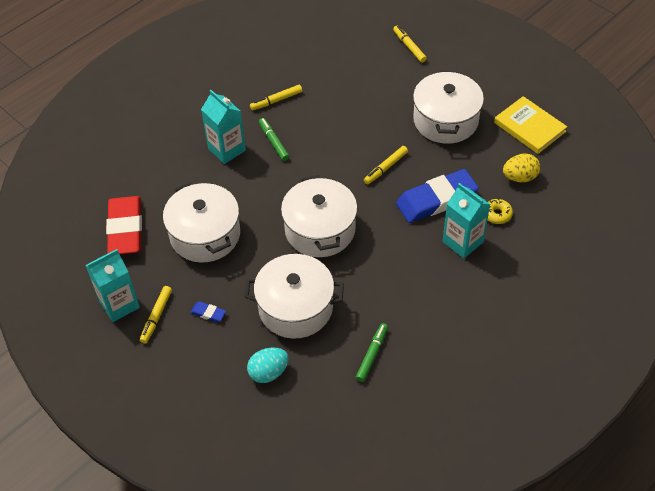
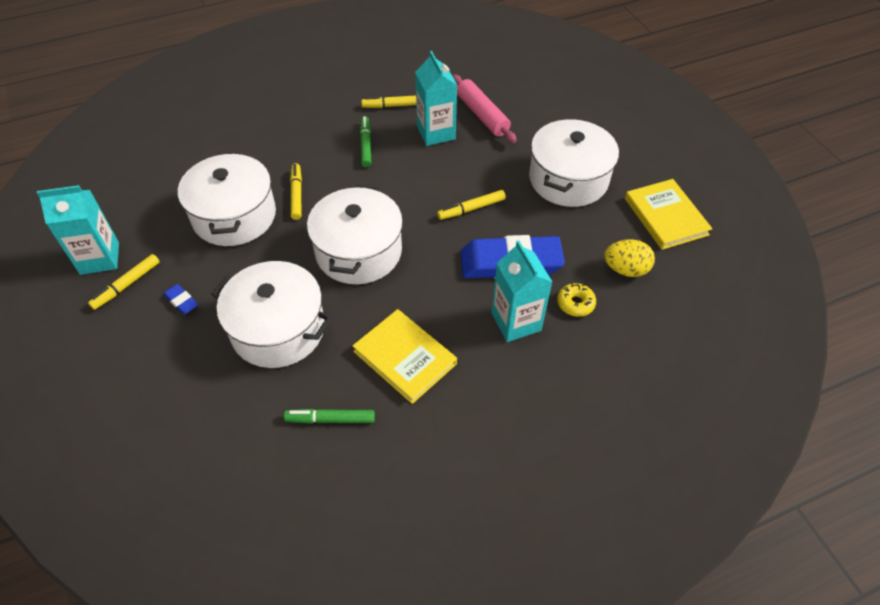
camera: 20 degrees right, 0 degrees up
red eraser [106,196,142,254] -> none
turquoise carton [201,90,246,164] -> turquoise carton moved to [415,51,457,146]
turquoise egg [247,348,289,383] -> none
green marker [356,323,388,382] -> green marker turned 135 degrees counterclockwise [284,409,375,424]
yellow marker [393,26,427,63] -> yellow marker moved to [290,163,302,220]
none -> yellow book [352,309,457,404]
none -> pink rolling pin [452,74,517,143]

